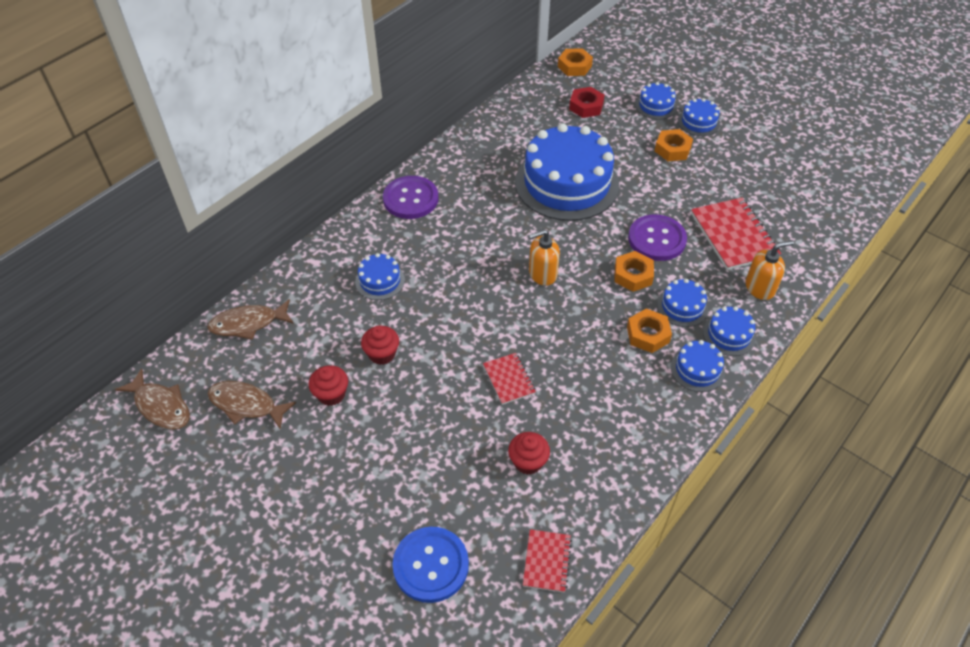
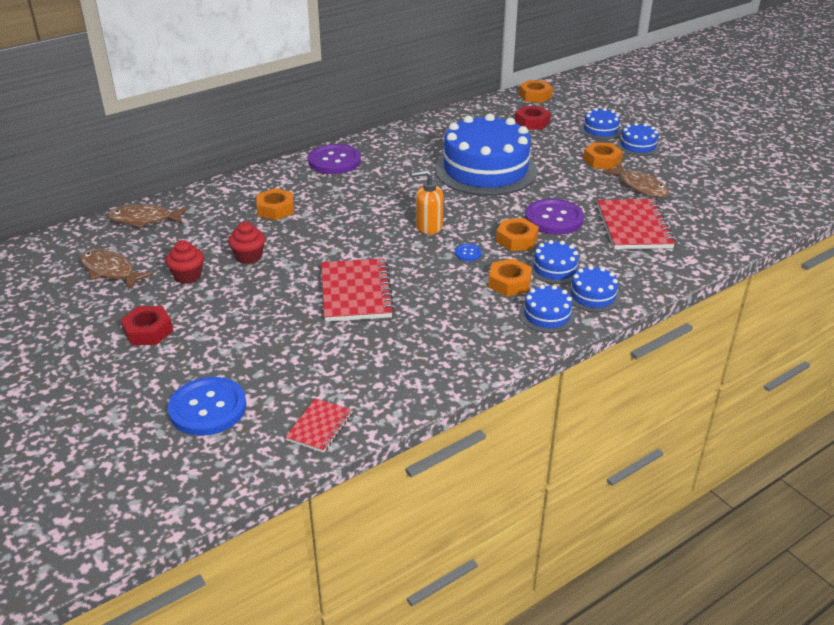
camera: 15 degrees right, 15 degrees down
brown fish [115,368,190,430] -> brown fish moved to [602,163,669,198]
blue cake [355,253,405,300] -> orange nut [257,188,294,220]
red notebook [483,353,536,405] -> red notebook [321,258,395,322], size x1.82
red cupcake [508,432,550,475] -> none
orange soap dispenser [746,240,794,300] -> none
none -> red nut [121,306,173,345]
none -> blue button [455,244,482,261]

